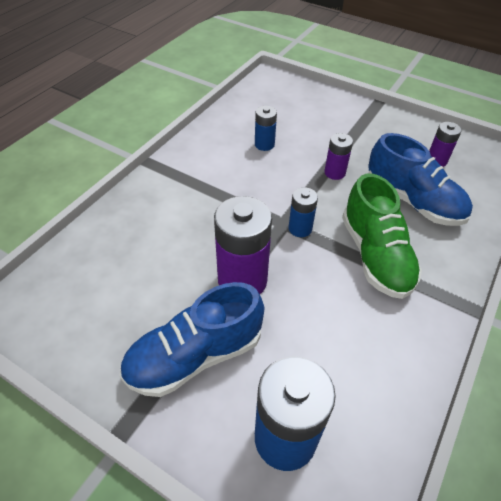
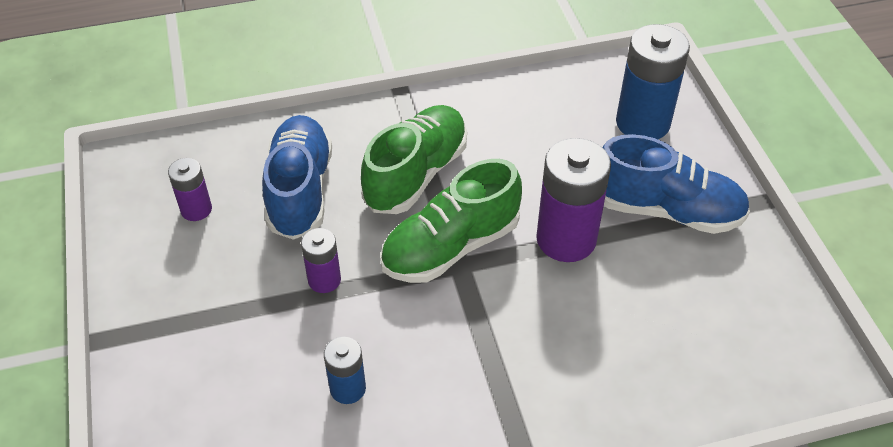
camera: 135 degrees left, 0 degrees up
blue battery [289,187,318,237] -> green shoe [380,159,522,283]

